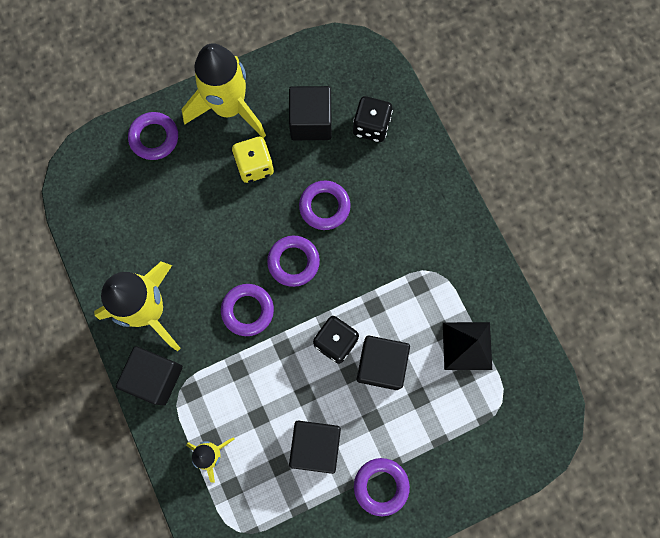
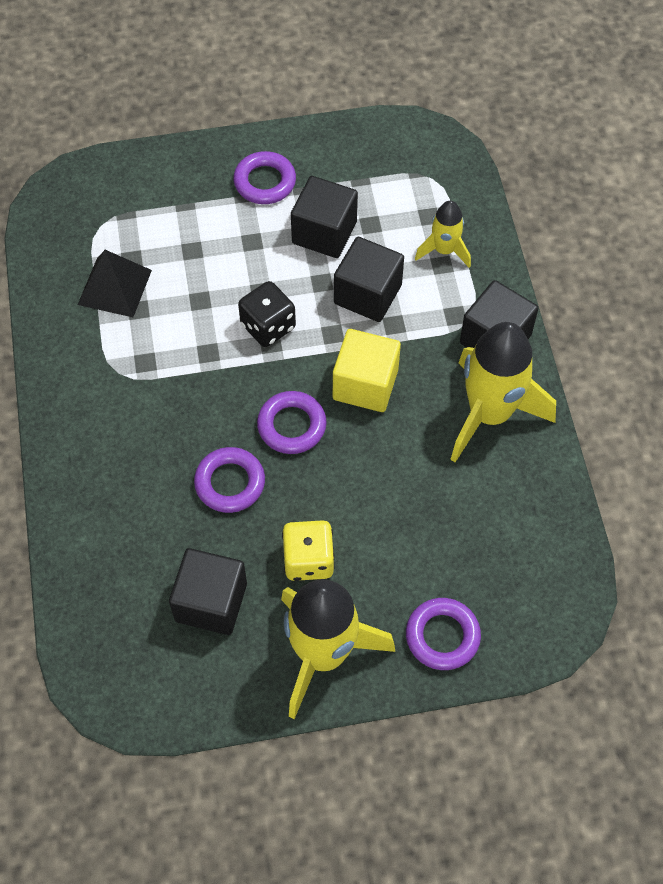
camera: 165 degrees left, 15 degrees down
purple ring [221,284,274,336] -> yellow cube [333,329,401,412]
black dice [353,96,393,142] -> none
black cube [357,336,410,390] -> black cube moved to [334,237,404,322]

